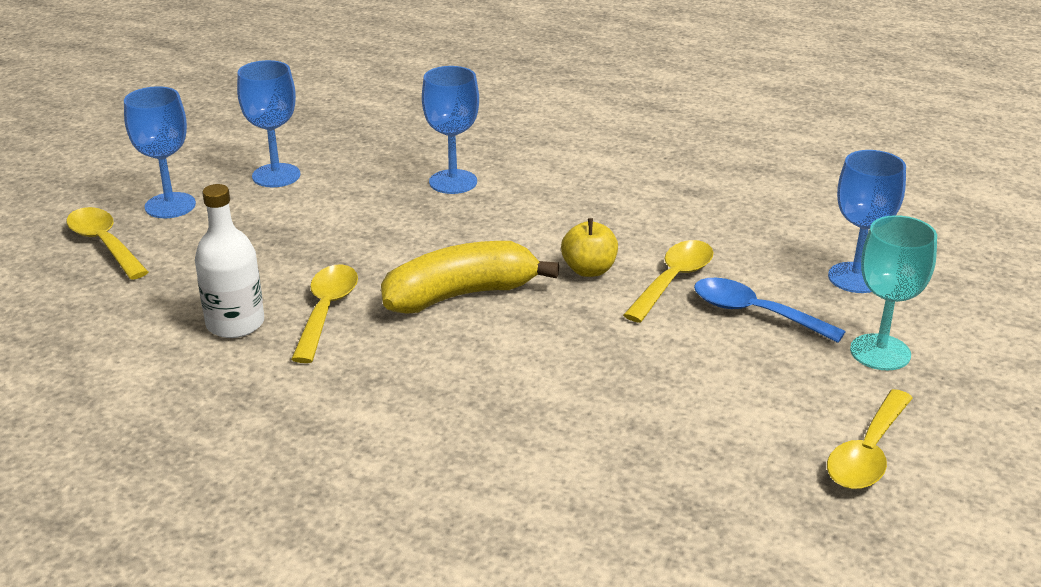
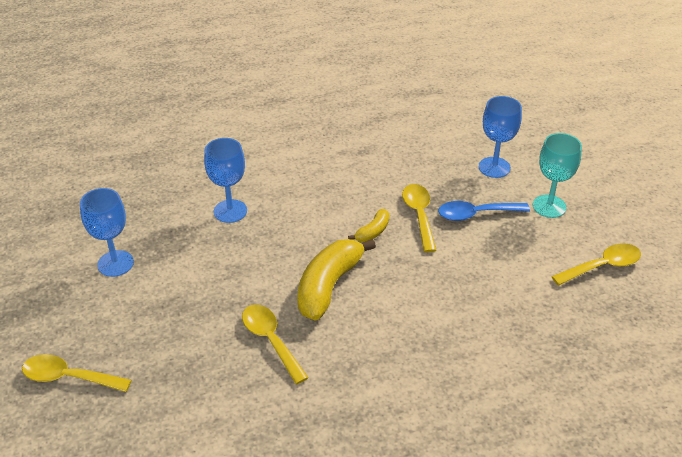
camera: 40 degrees left, 10 degrees up
blue goblet [124,86,196,218] -> none
white bottle [195,184,264,338] -> none
yellow apple [561,218,618,277] -> yellow banana [348,209,389,242]
yellow spoon [827,389,913,489] -> yellow spoon turned 105 degrees counterclockwise [551,243,641,286]

